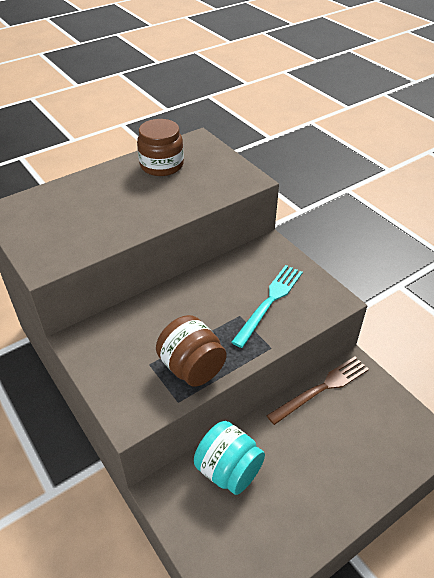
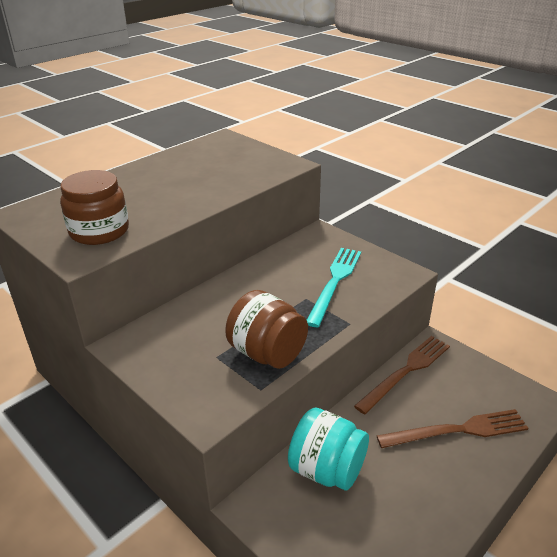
camera: 10 degrees left, 10 degrees down
brown jar [137,119,184,176] -> brown jar moved to [60,170,129,245]
none -> brown fork [377,409,529,448]

